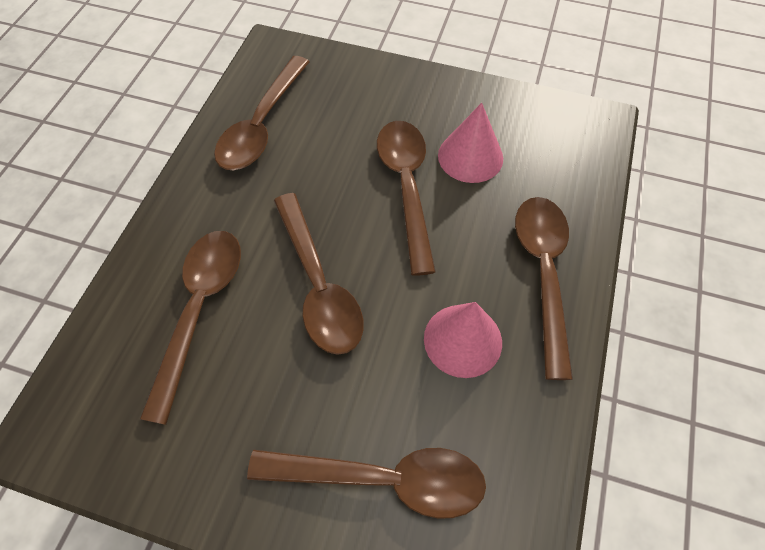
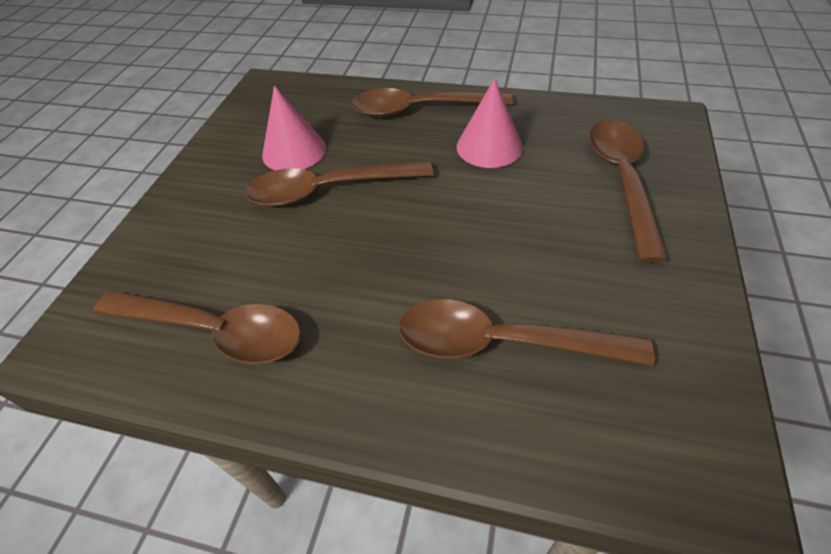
camera: 90 degrees left, 10 degrees down
brown spoon [274,193,364,355] -> none

